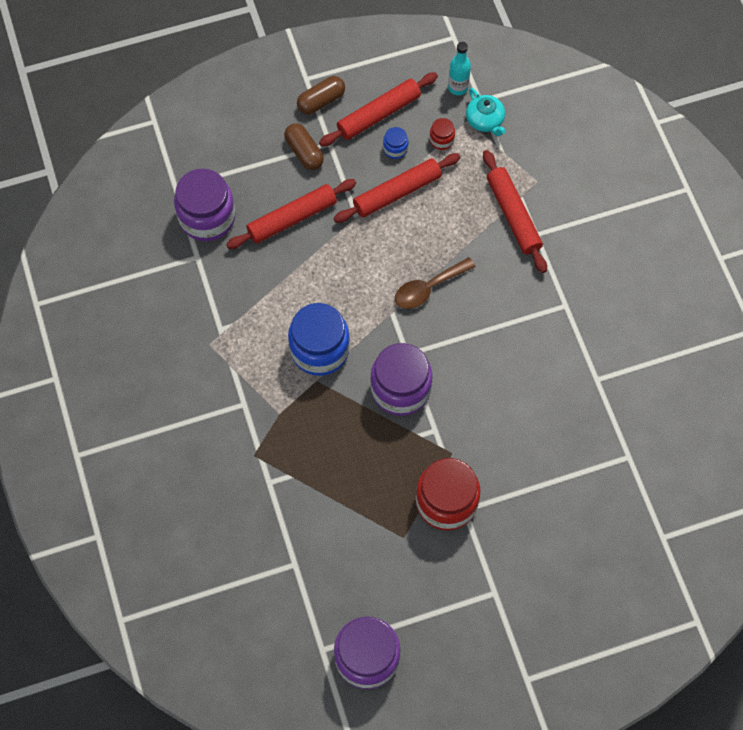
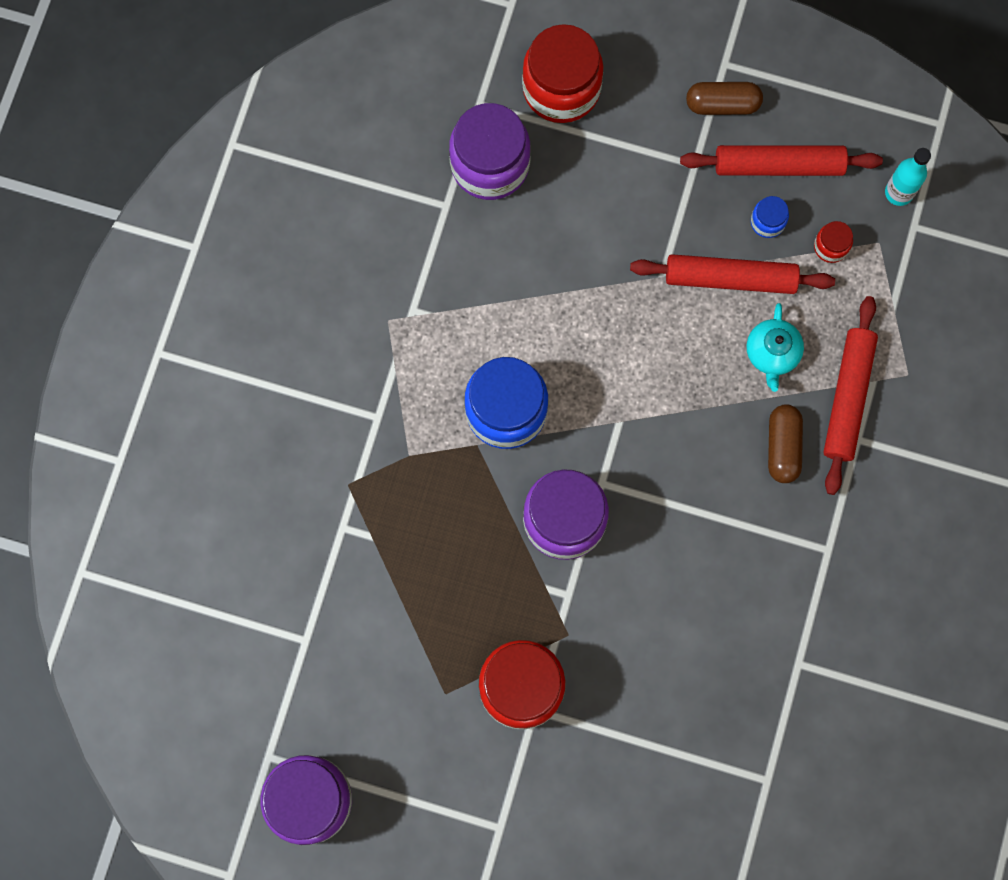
camera: 35 degrees right, 10 degrees up
red rolling pin [226,179,356,249] -> none
brown capsule [284,123,324,170] -> brown capsule moved to [768,405,803,483]
brown spoon [395,257,476,309] -> none
turquoise teapot [466,88,506,136] -> turquoise teapot moved to [747,303,804,392]
none -> red jar [522,24,604,123]

